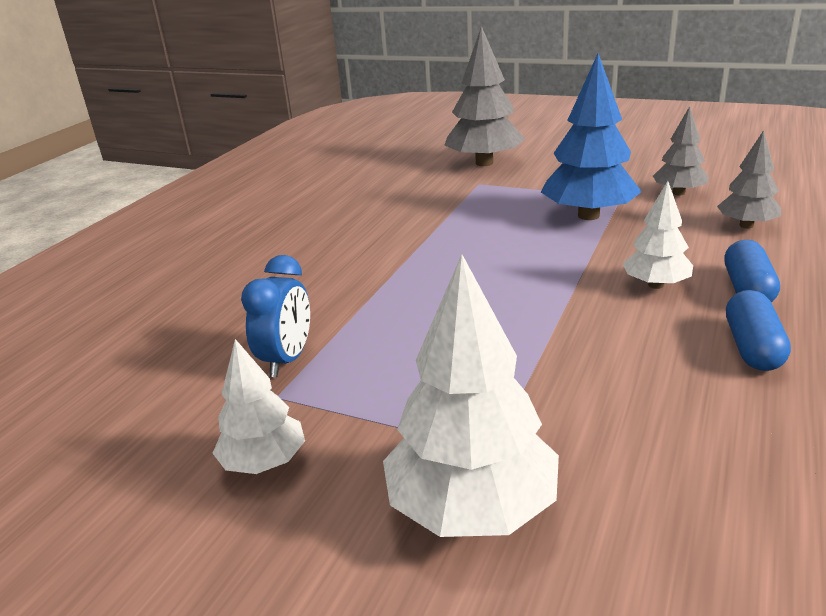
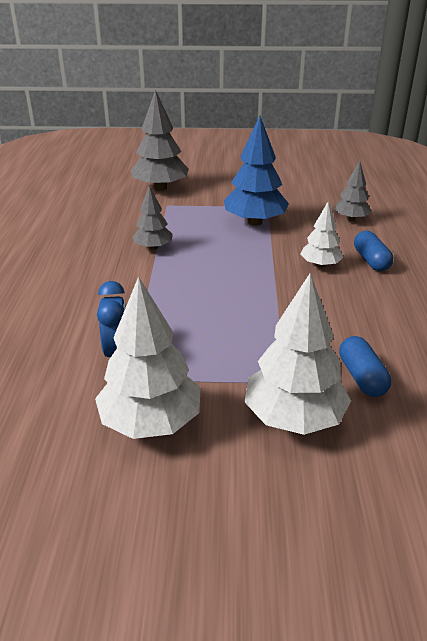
camera: 25 degrees left, 5 degrees up
white tree [213,339,305,474] -> white tree [95,276,201,439], size x1.73
grey tree [653,106,709,195] -> grey tree moved to [133,186,173,250]
blue capsule [726,290,791,371] -> blue capsule moved to [339,336,391,397]

